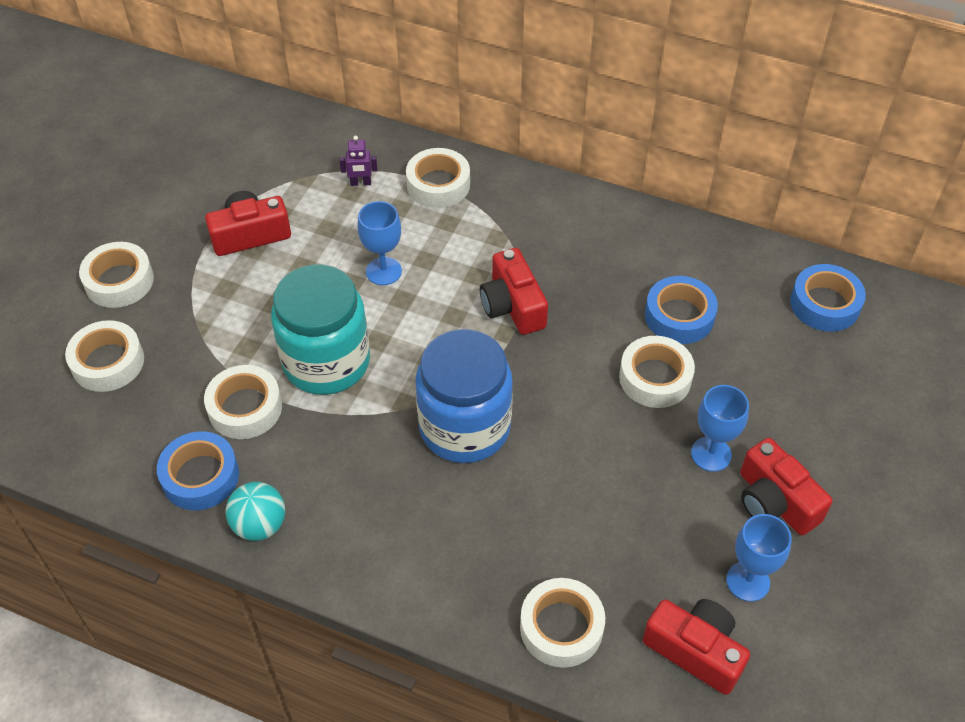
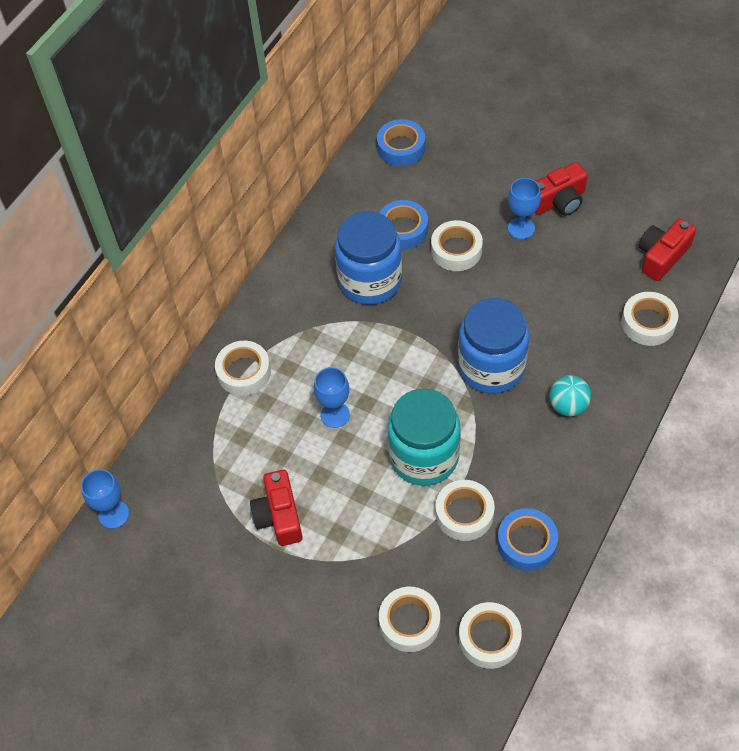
camera: 80 degrees left, 5 degrees up
white tape [79,242,154,308] -> white tape moved to [459,602,522,669]
turquoise ball [226,482,285,541] -> turquoise ball moved to [549,375,591,417]
purple robot [339,136,378,186] -> none
red camera [480,248,548,335] -> none
blue goblet [726,514,792,602] -> blue goblet moved to [81,469,129,529]
none -> blue jar [335,211,402,305]

